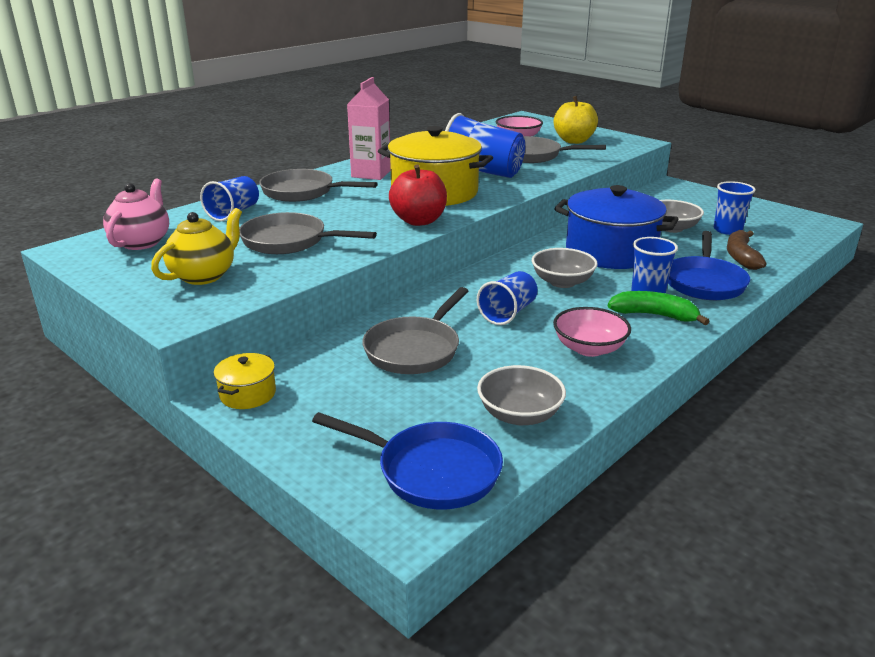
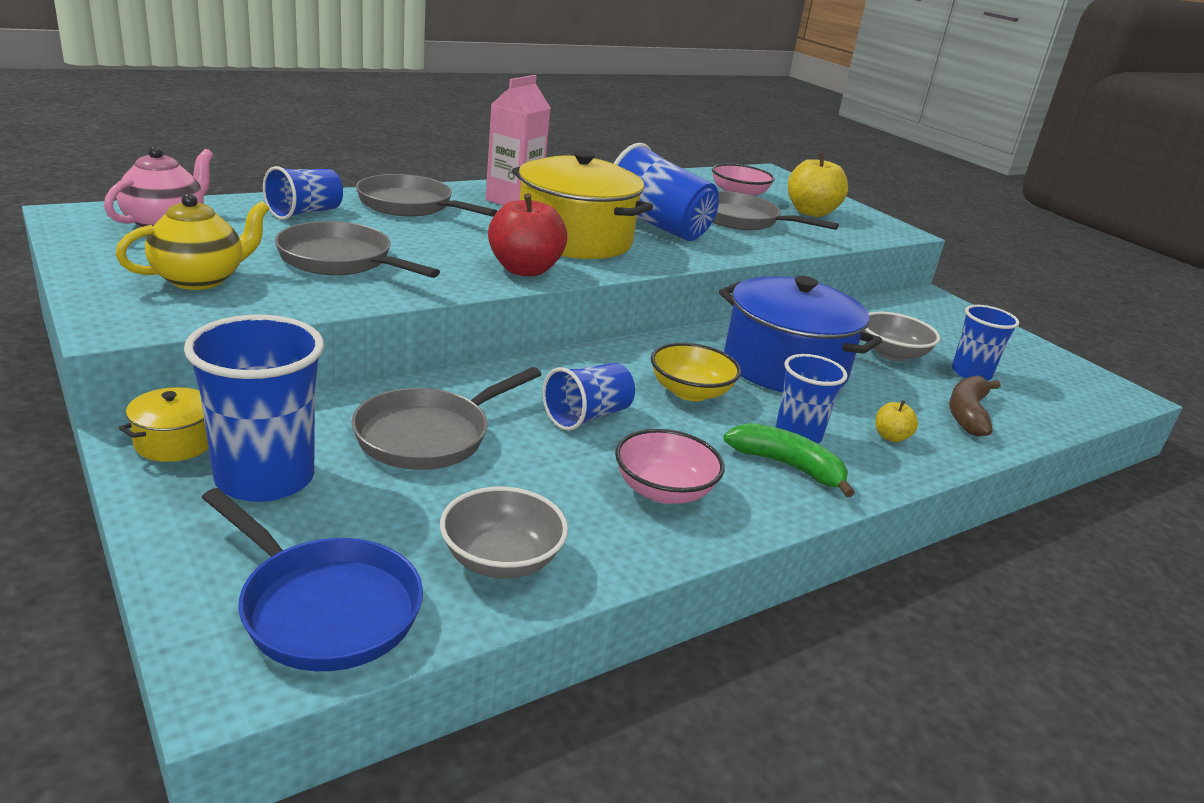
camera: 10 degrees right, 0 degrees up
grey bowl [532,248,598,288] -> yellow bowl [651,343,741,401]
blue pan [668,231,750,300] -> yellow apple [875,400,918,442]
none -> blue cup [184,315,324,502]

